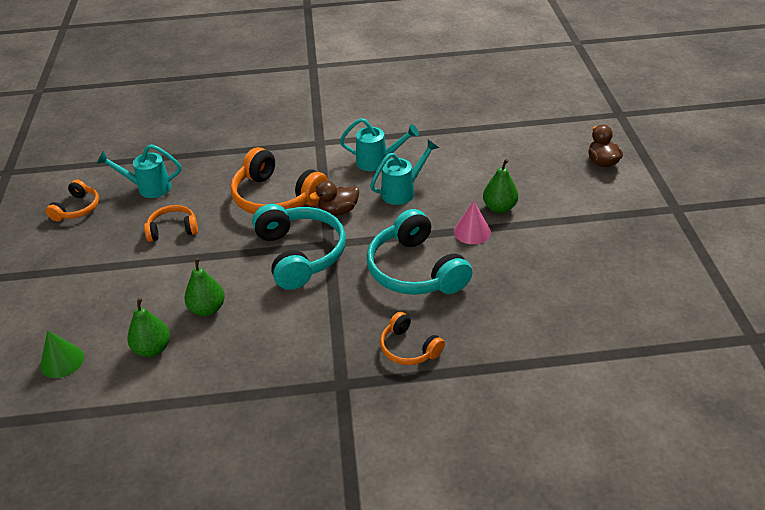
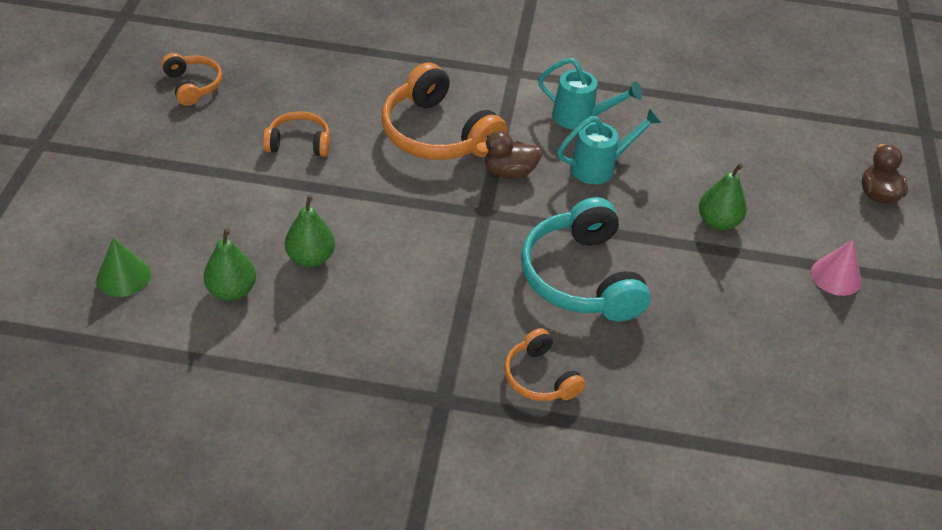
camera: 10 degrees right, 5 degrees up
orange headphones [46,179,99,221] -> orange headphones turned 60 degrees counterclockwise [161,53,222,106]
turquoise watering can [97,144,181,198] -> none
turquoise headphones [252,204,346,290] -> none
pink cone [454,201,491,244] -> pink cone moved to [811,240,862,296]

